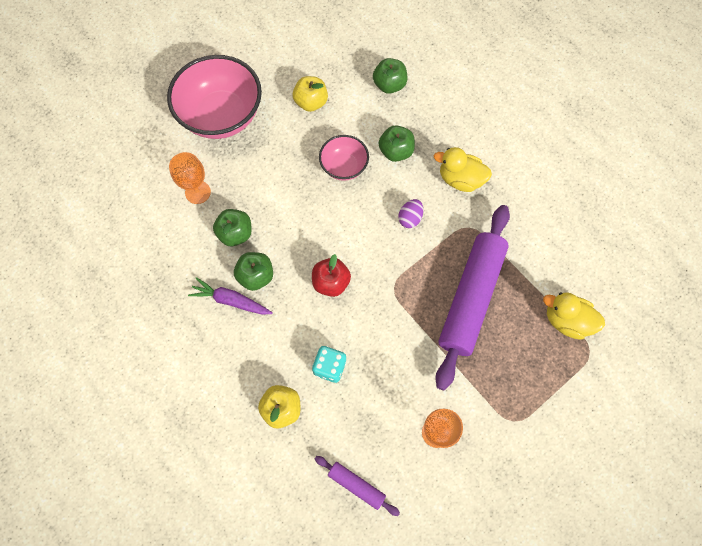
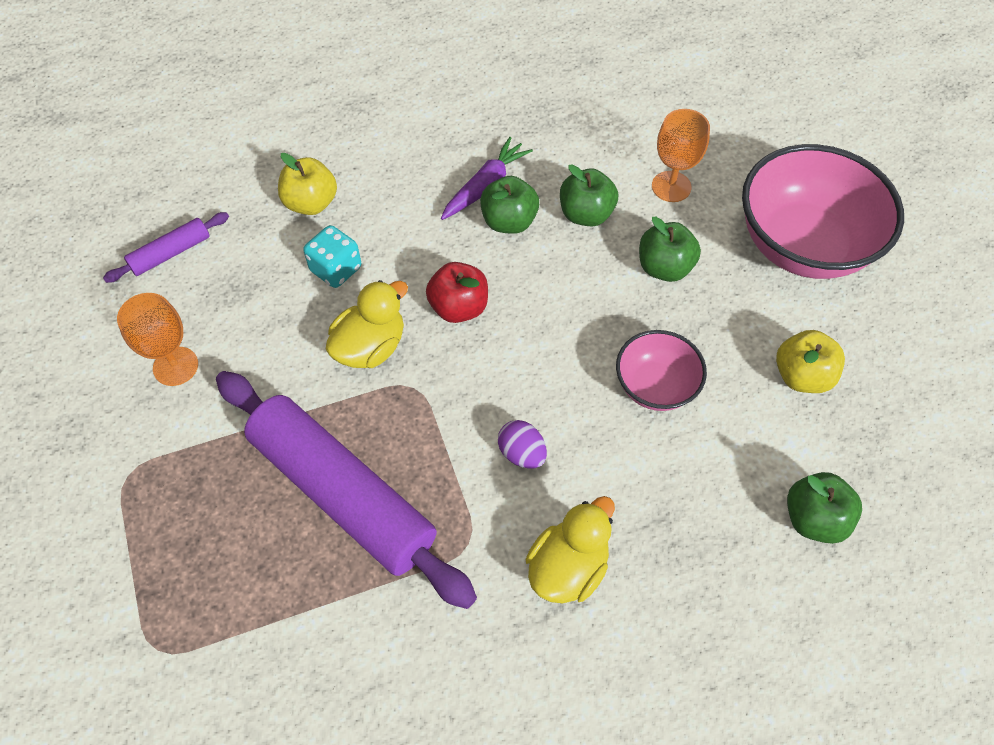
camera: 110 degrees right, 10 degrees down
green apple [379,125,415,162] -> green apple moved to [639,217,701,282]
yellow duck [543,292,605,339] -> yellow duck moved to [325,280,408,368]

